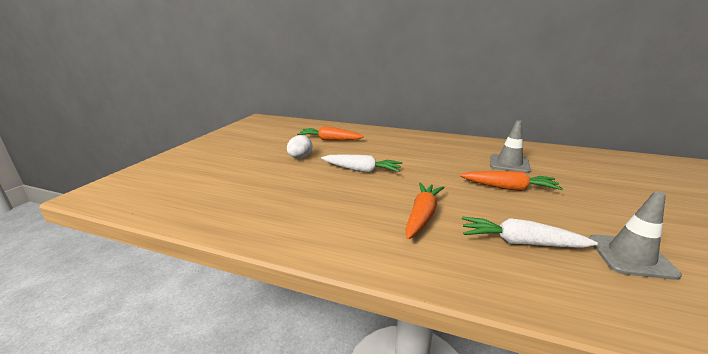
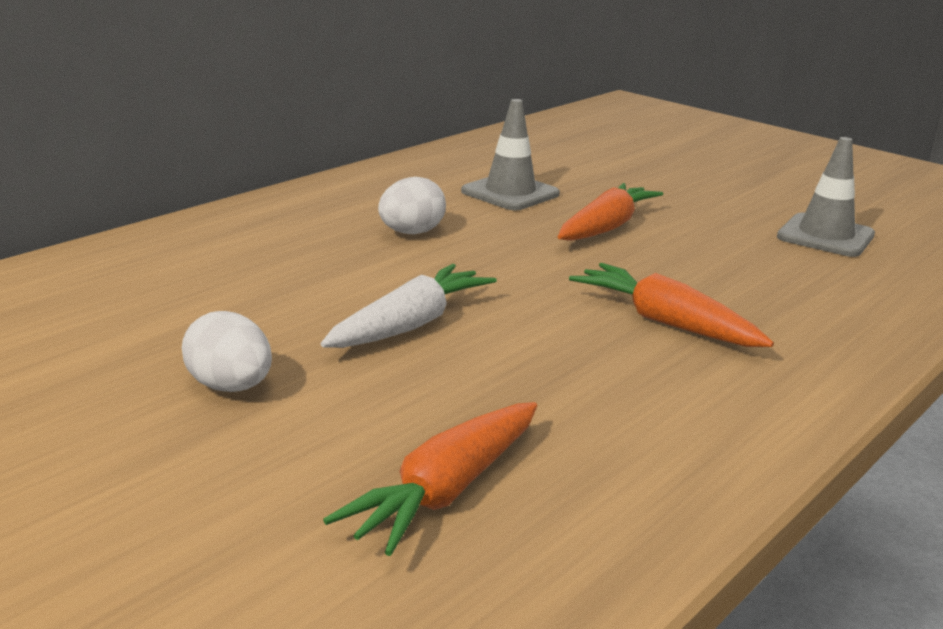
camera: 70 degrees left, 0 degrees up
orange carrot [297,126,364,140] -> orange carrot moved to [323,402,537,556]
white carrot [462,217,598,248] -> none
none -> white egg [378,177,446,234]

